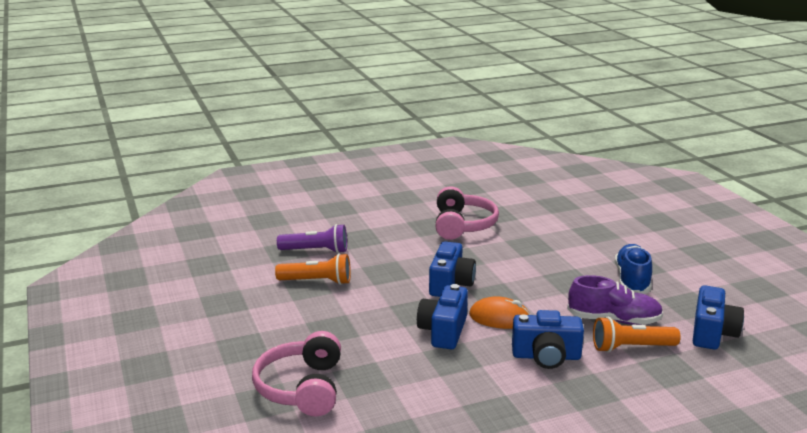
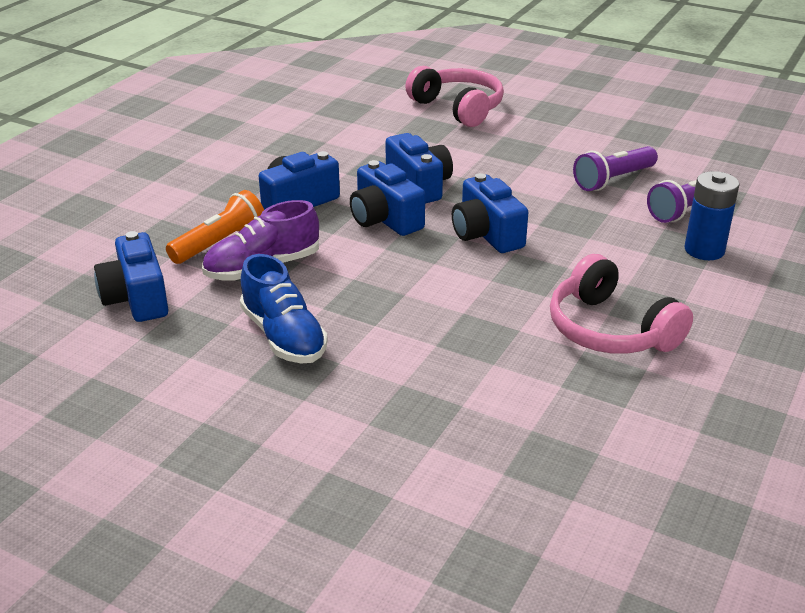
camera: 140 degrees right, 10 degrees up
orange flashlight [275,253,351,285] -> purple flashlight [573,146,658,191]
orange mouse [469,296,530,329] -> blue camera [350,160,425,236]
none -> blue battery [684,171,740,260]

